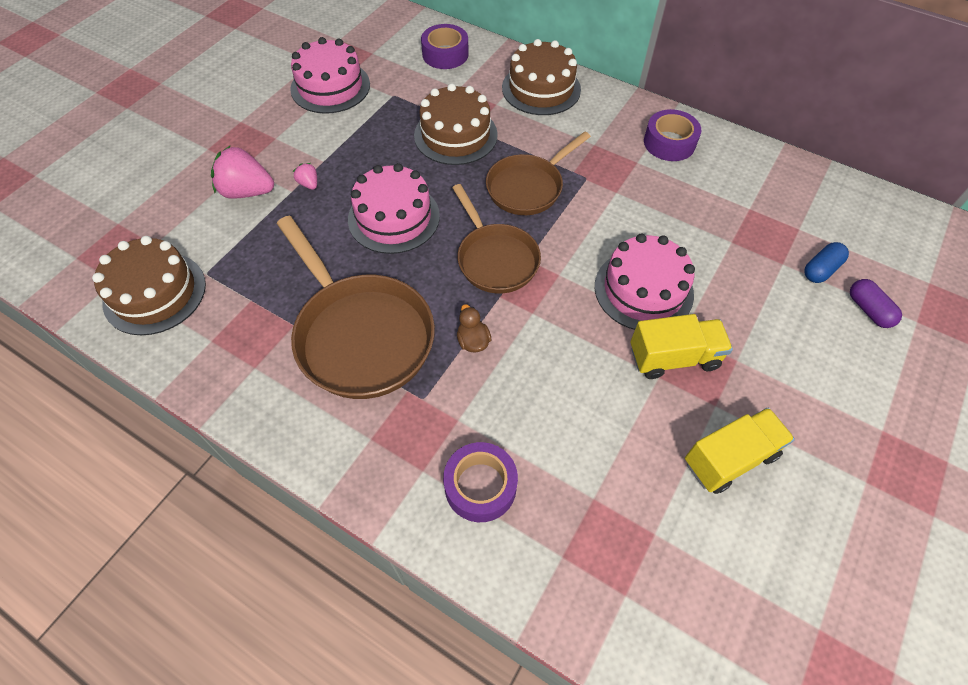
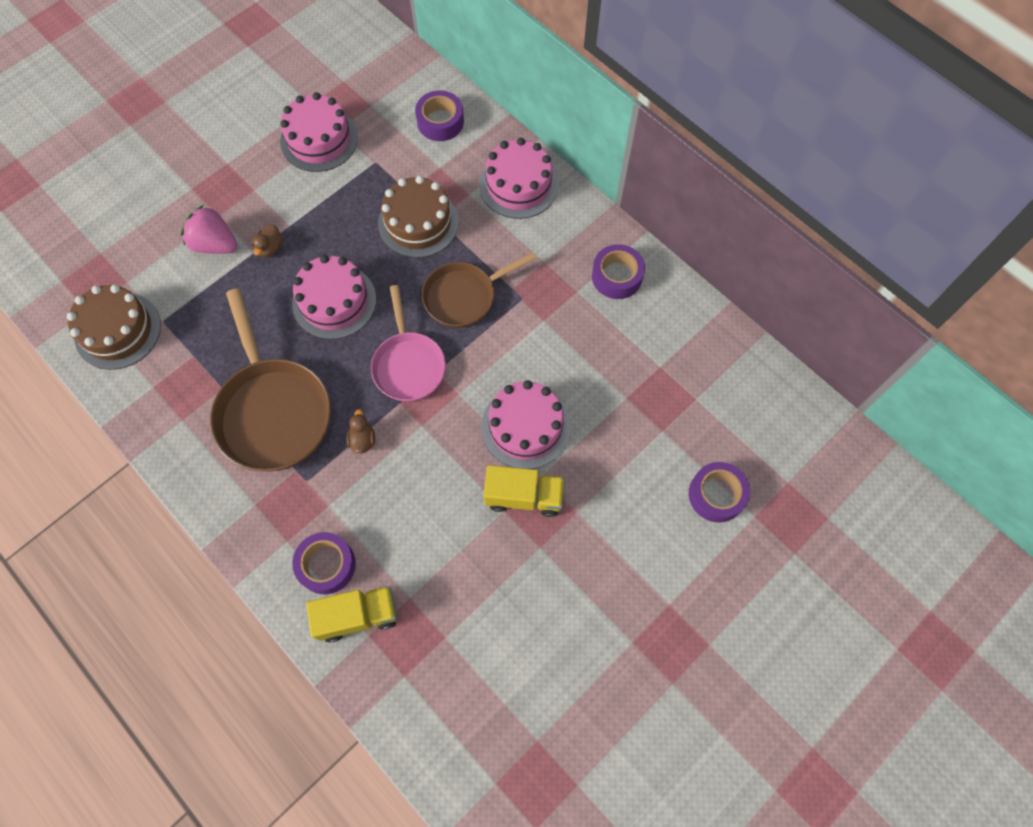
camera: 15 degrees right, 10 degrees up
pink strawberry [293,163,317,190] -> brown duck [252,224,283,258]
brown pan [452,184,541,293] -> pink pan [371,285,446,402]
brown cake [502,39,581,115] -> pink cake [479,138,558,219]
yellow truck [685,408,795,494] -> yellow truck moved to [306,586,397,642]
blue capsule [804,242,849,283] -> none
purple capsule [850,279,902,328] -> purple tape [689,462,750,523]

